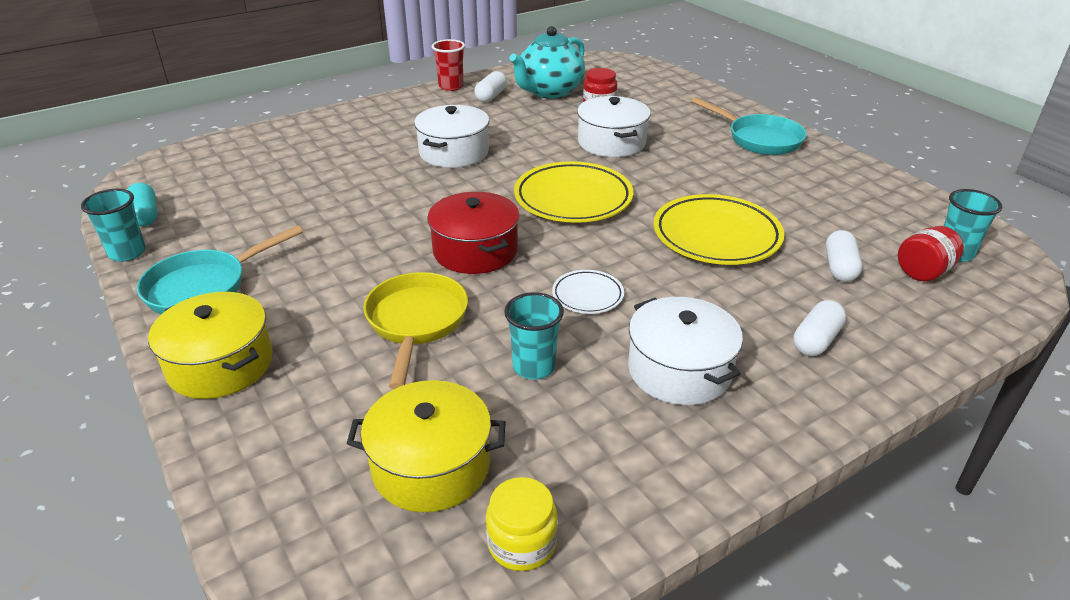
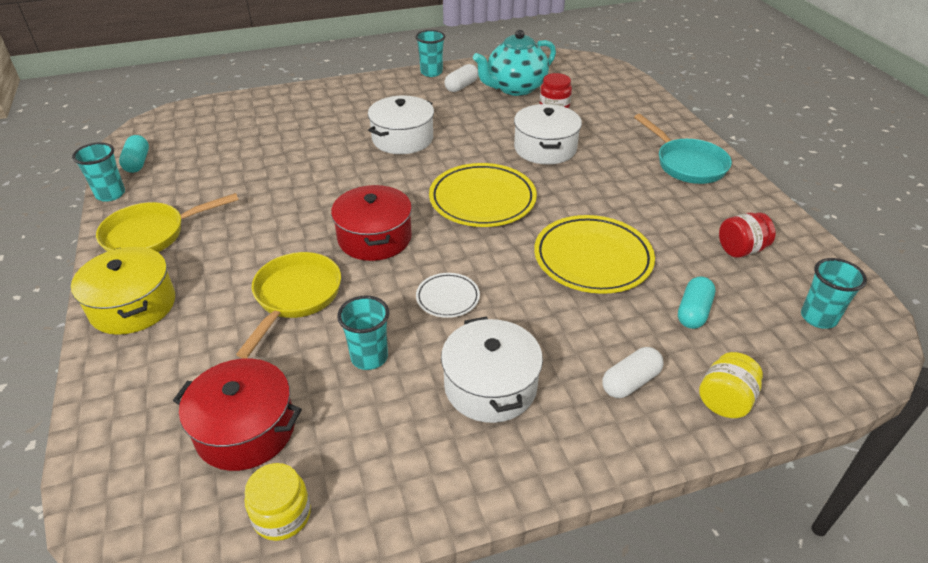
camera: 15 degrees right, 5 degrees up
turquoise pan [137,225,303,314] -> yellow pan [96,193,239,252]
yellow pot [347,380,506,512] -> red pot [173,358,302,471]
red cup [432,39,465,91] -> turquoise cup [415,30,445,77]
white capsule [826,230,862,282] -> turquoise capsule [678,276,715,329]
red jar [898,226,964,281] -> red jar moved to [719,212,776,258]
none -> yellow jar [699,352,763,418]

